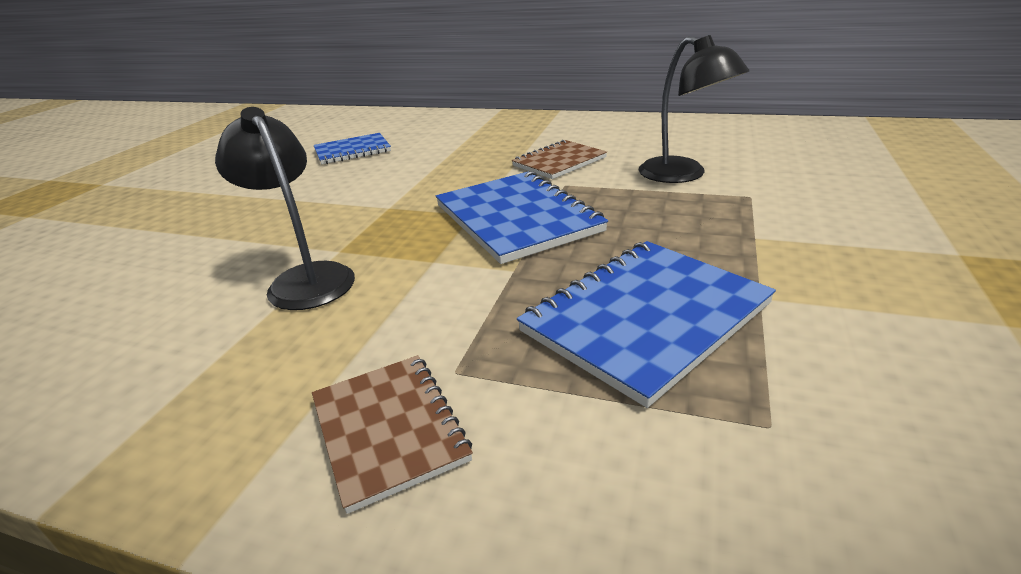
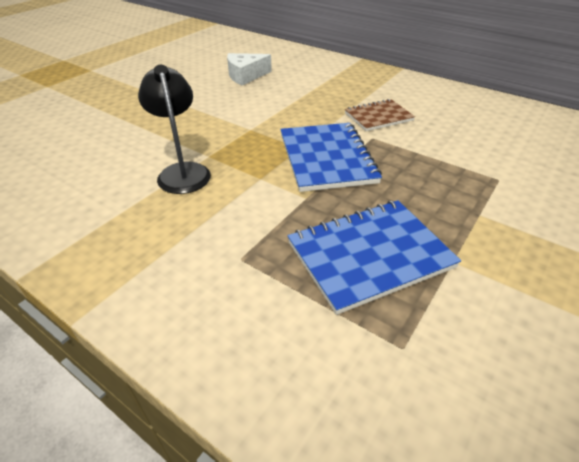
camera: 15 degrees right, 10 degrees up
brown notebook [312,355,473,514] -> none
blue notebook [313,133,391,164] -> white cheese [227,53,272,85]
black lamp [639,35,749,183] -> none

